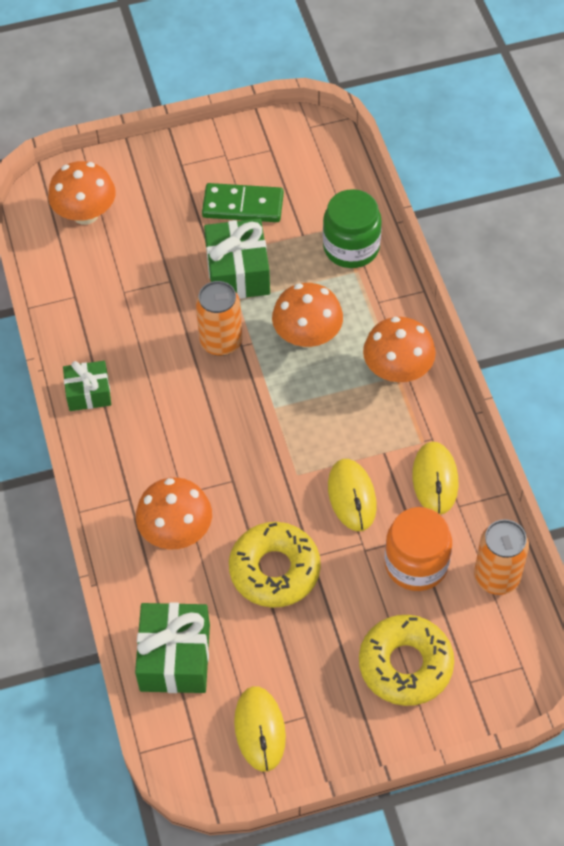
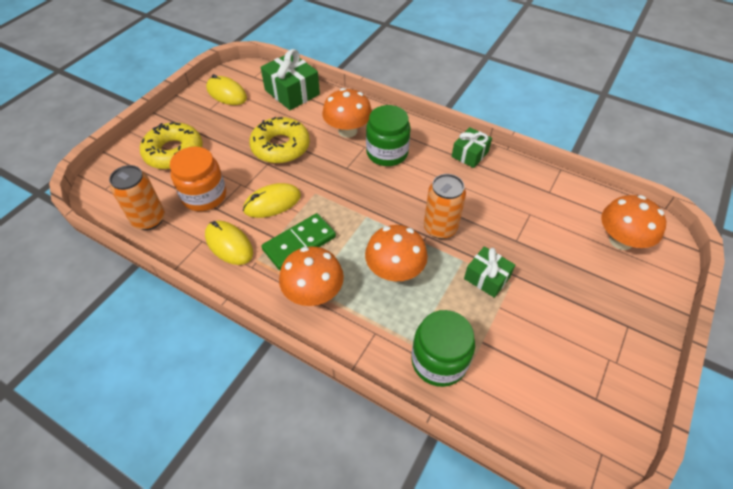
camera: 135 degrees right, 5 degrees down
green domino [202,183,284,222] -> green domino moved to [261,213,336,270]
green gift [204,218,270,299] -> green gift [464,246,515,298], size x0.62
yellow mouse [328,459,377,531] -> yellow mouse turned 60 degrees counterclockwise [243,183,301,218]
none -> green jar [366,105,411,166]

